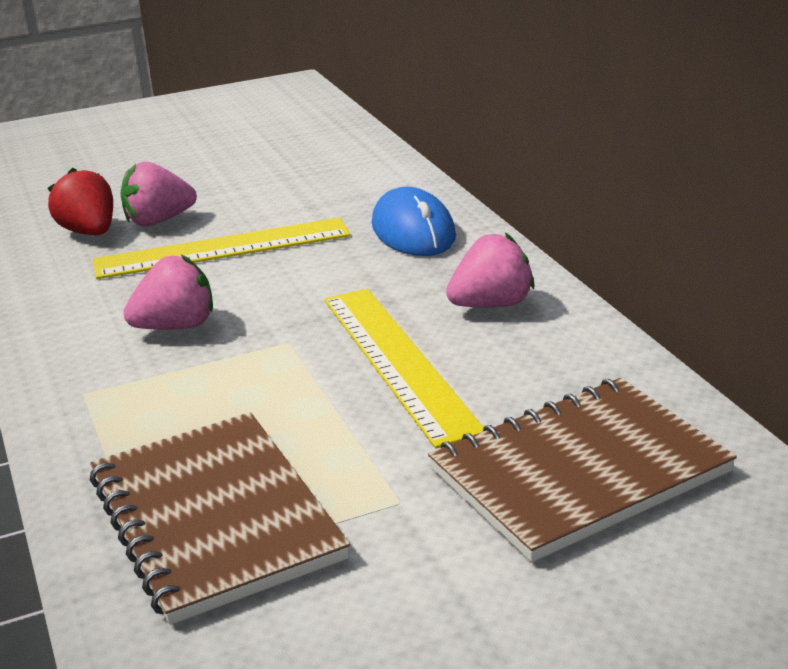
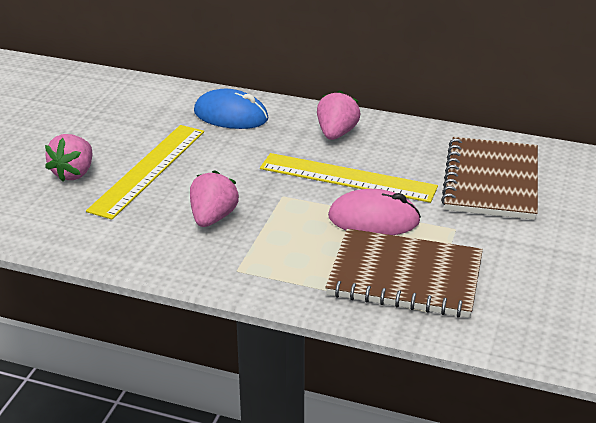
camera: 50 degrees left, 5 degrees up
red strawberry [48,167,113,235] -> none
none -> pink mouse [328,189,421,235]

